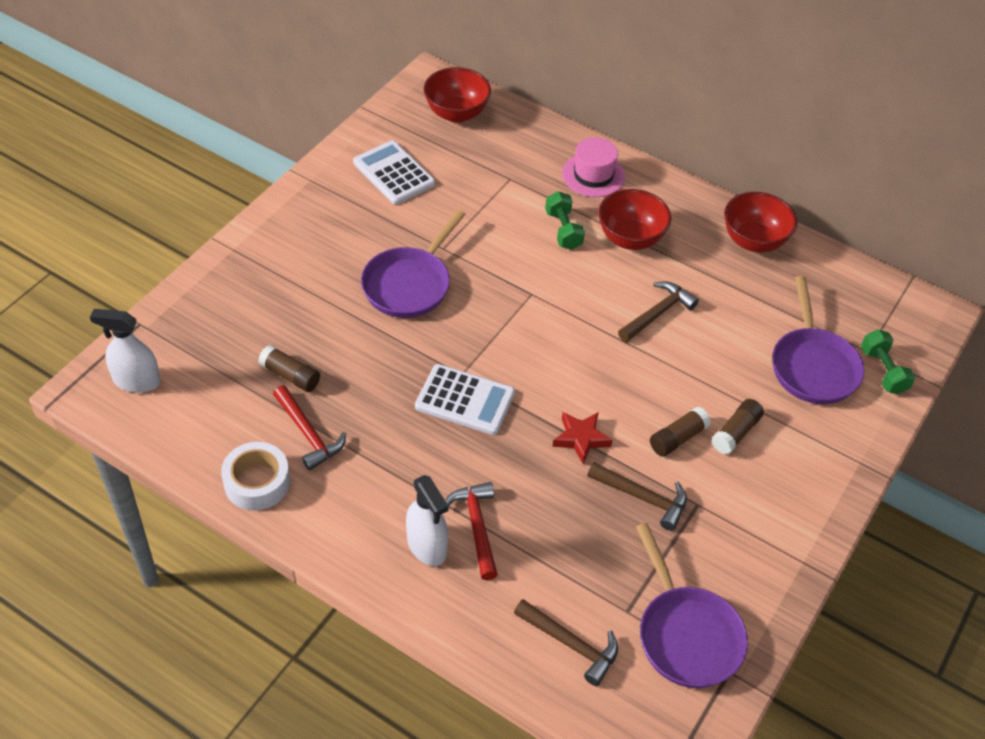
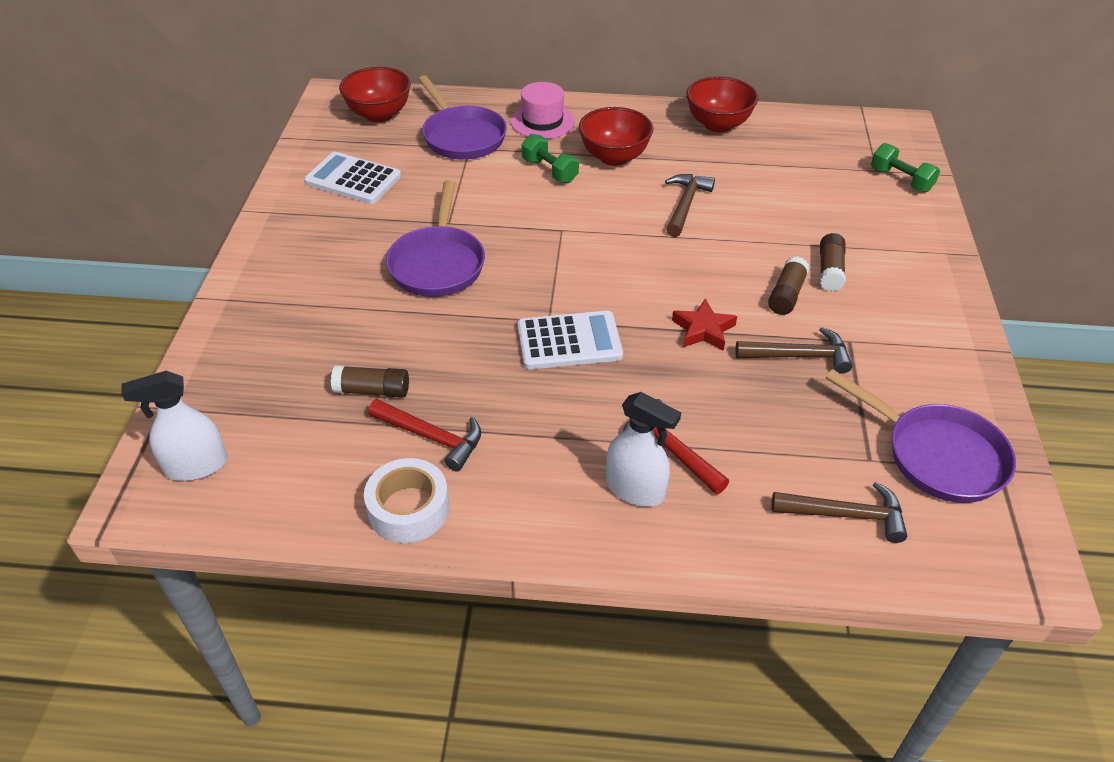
camera: 25 degrees left, 5 degrees down
purple pan [772,276,864,404] -> purple pan moved to [418,75,507,160]

